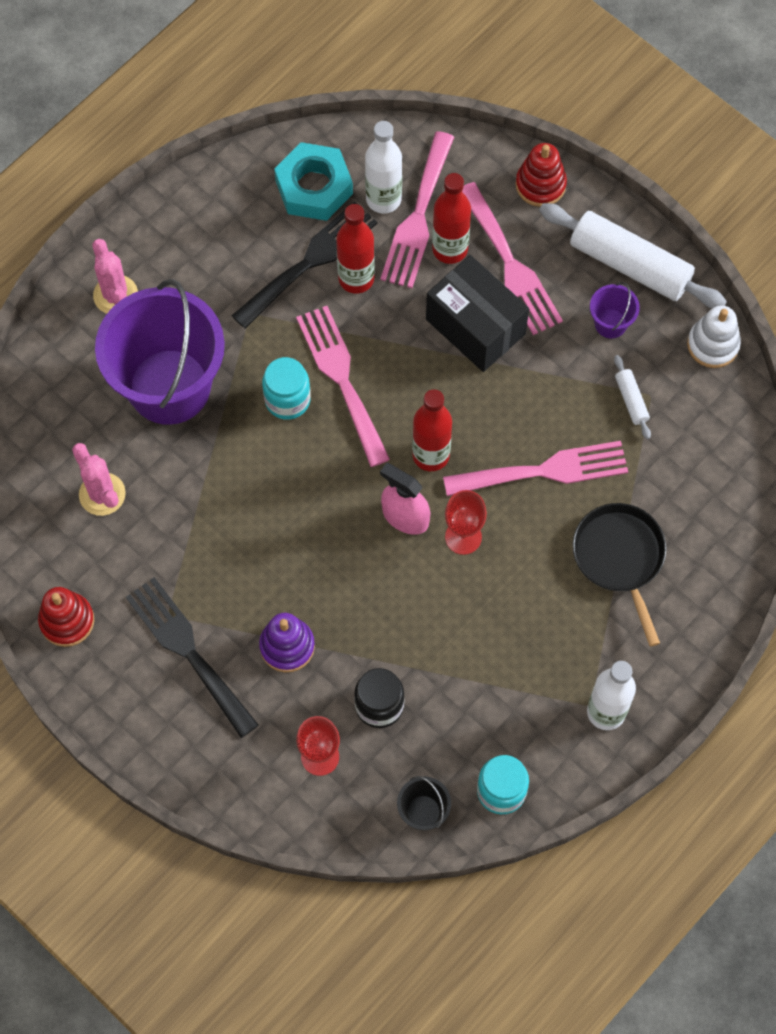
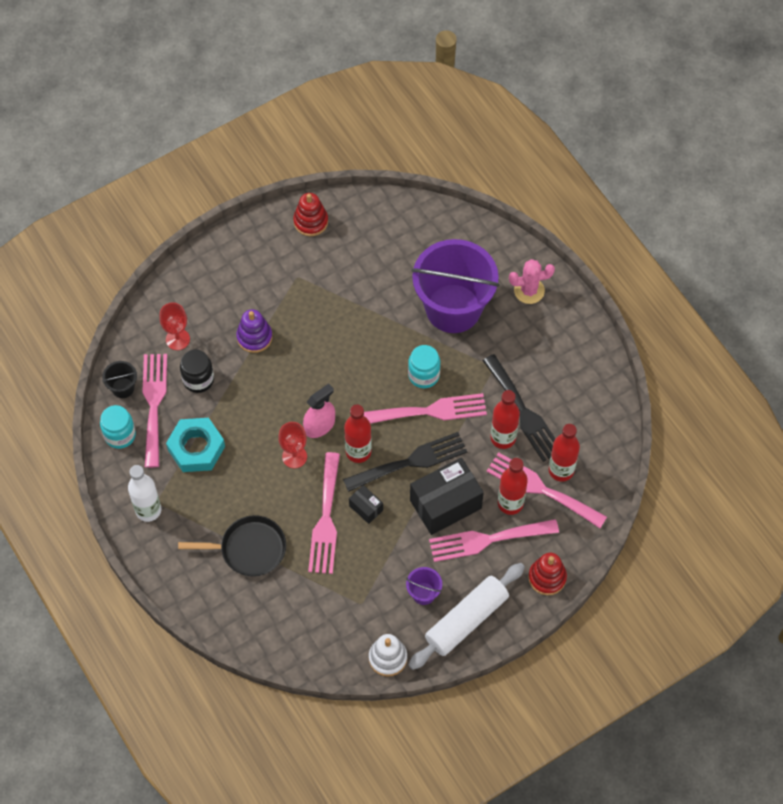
camera: 105 degrees right, 5 degrees down
pink cactus [72,443,126,516] -> none
black fork [126,577,259,738] -> black fork moved to [343,432,467,492]
turquoise nut [274,142,353,221] -> turquoise nut moved to [166,418,225,472]
white bottle [365,121,402,214] -> red bottle [549,424,580,482]
white rolling pin [614,355,651,439] -> none
none -> pink fork [142,354,167,468]
none -> black box [349,485,383,524]

